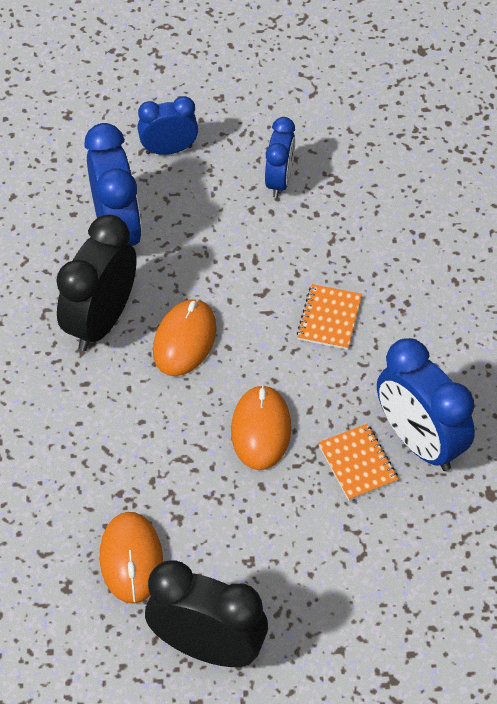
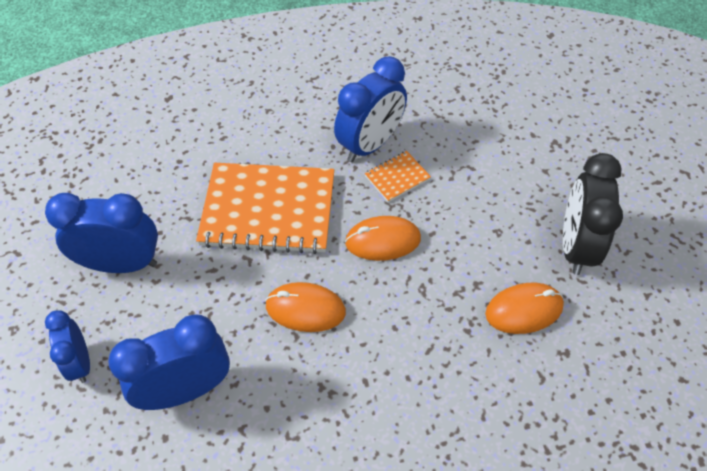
camera: 100 degrees left, 0 degrees up
black clock [56,215,137,351] -> none
blue clock [265,117,295,198] -> blue clock [45,193,158,273], size x1.66
orange notebook [297,284,362,350] -> orange notebook [196,163,334,254], size x2.30

